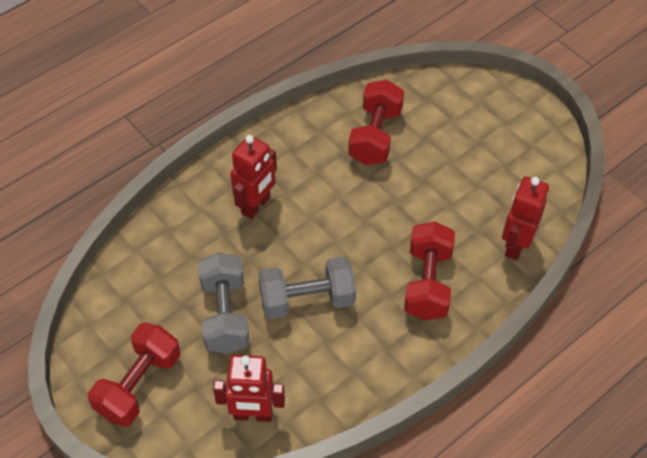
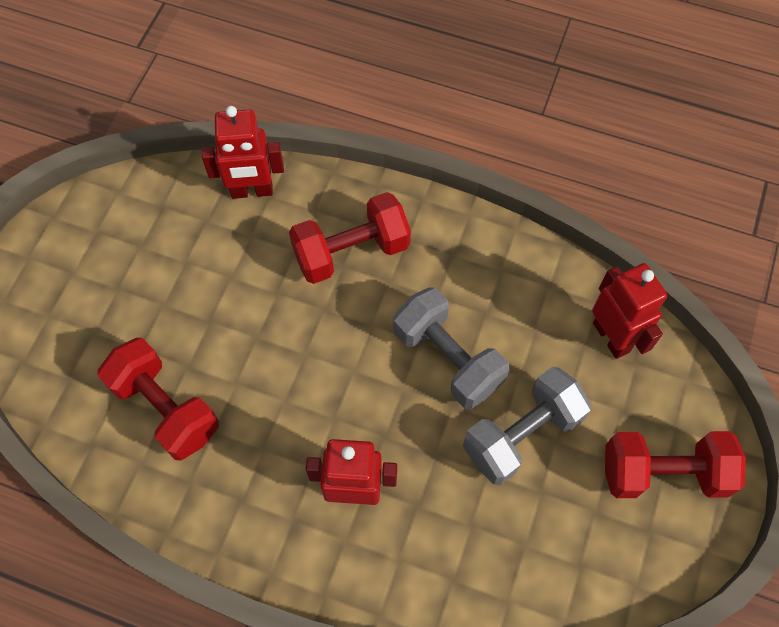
camera: 120 degrees left, 10 degrees up
red dumbbell [348,79,404,165] -> red dumbbell turned 60 degrees clockwise [97,338,219,461]

